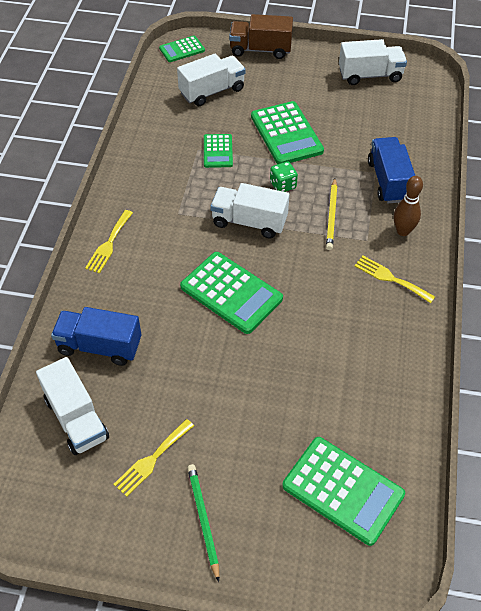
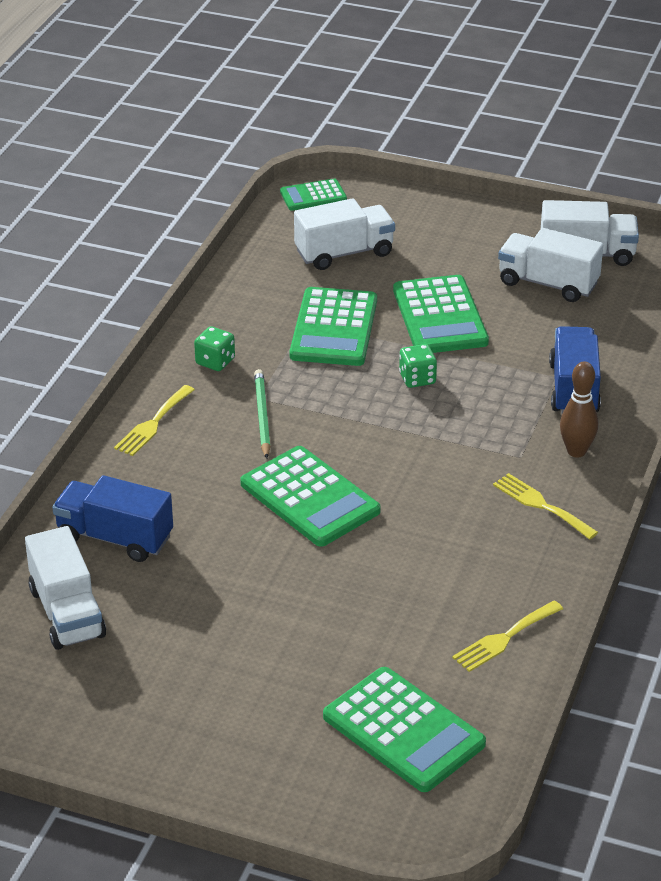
camera: 10 degrees right, 15 degrees down
yellow fork [113,419,194,497] -> yellow fork moved to [452,601,563,672]
green pencil [187,464,219,582] -> green pencil moved to [254,369,271,459]
green calculator [204,134,233,168] -> green calculator [290,287,377,366], size x1.77
white truck [210,183,289,238] -> white truck moved to [498,228,603,302]
brown truck [229,14,293,59] -> none
yellow pencil [326,178,337,250] -> none
none -> green dice [194,326,235,371]

